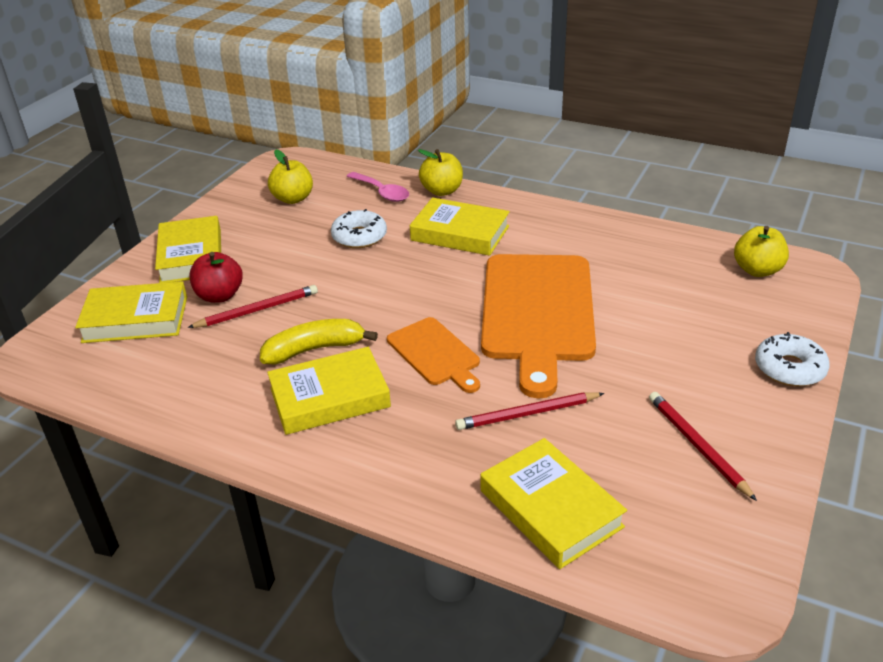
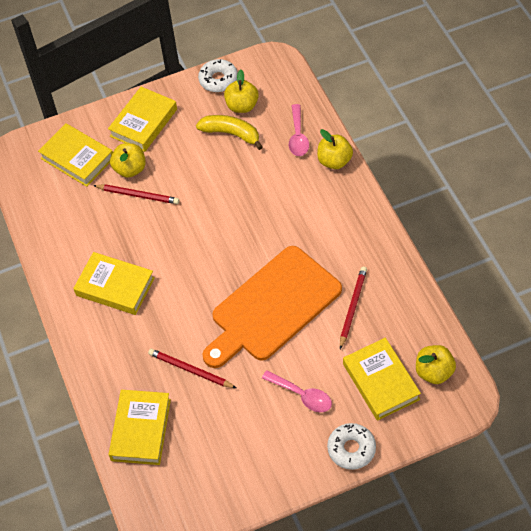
camera: 45 degrees right, 20 degrees up
red apple [190,252,243,303] -> yellow apple [110,143,146,178]
yellow banana [260,319,378,364] -> yellow banana moved to [196,115,263,150]
white donut [331,209,387,248] -> white donut moved to [198,59,238,92]
orange cutting board [387,317,480,393] -> none
yellow book [410,198,510,256] -> yellow book moved to [343,338,421,421]
red pencil [649,392,757,501] -> red pencil moved to [340,267,367,349]
none -> pink spoon [262,370,332,412]

